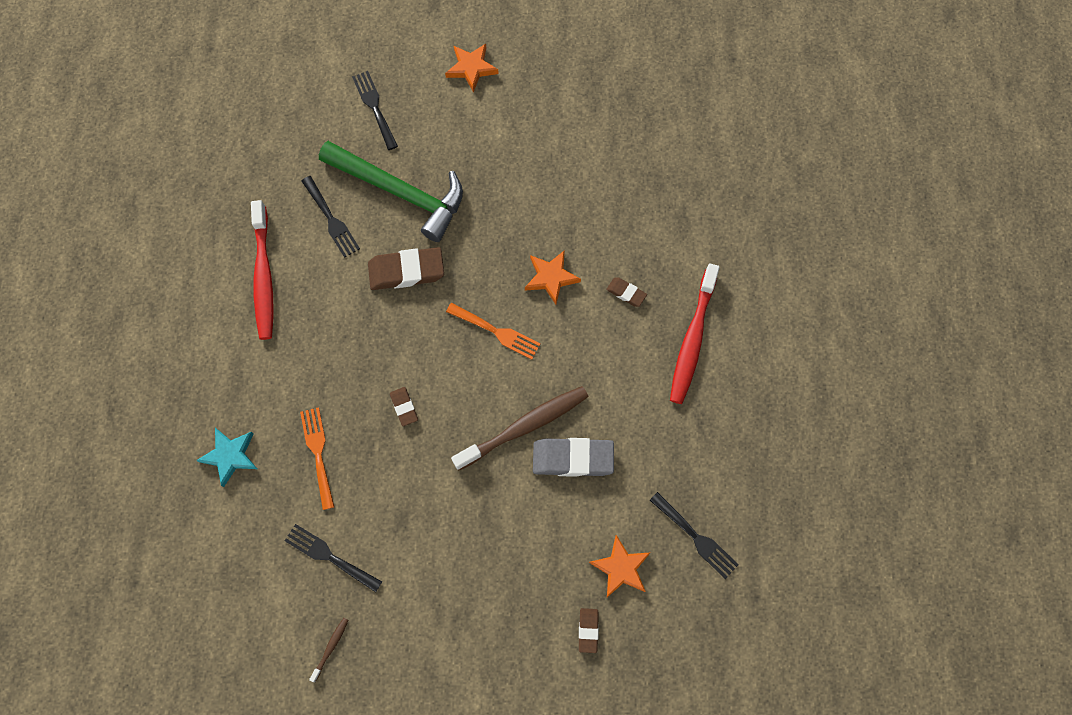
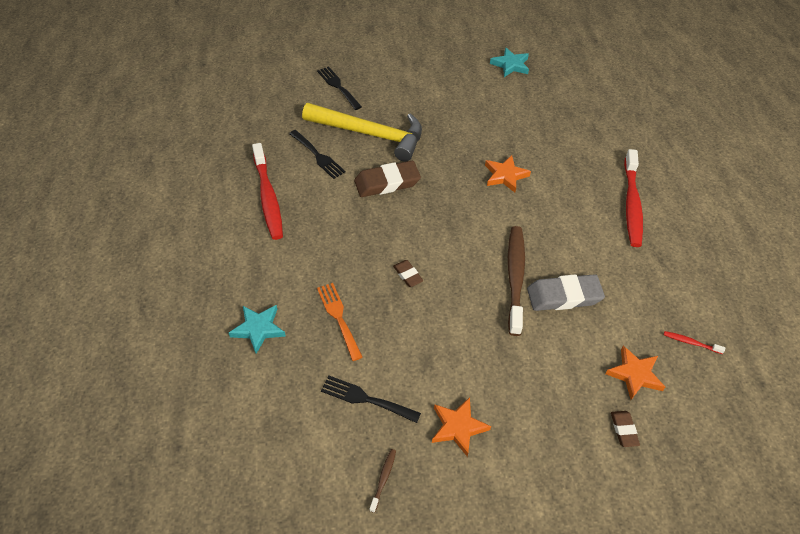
camera: 10 degrees left, 20 degrees down
green hammer [319,141,463,242] -> yellow hammer [302,103,422,162]
orange star [445,44,499,93] -> orange star moved to [432,397,491,457]
orange fork [446,303,540,360] -> none
brown toothbrush [451,386,589,470] -> brown toothbrush turned 45 degrees counterclockwise [508,226,525,336]
brown eraser [606,277,647,307] -> none
black fork [650,492,739,579] -> red toothbrush [664,331,725,354]
none -> turquoise star [490,47,529,77]

